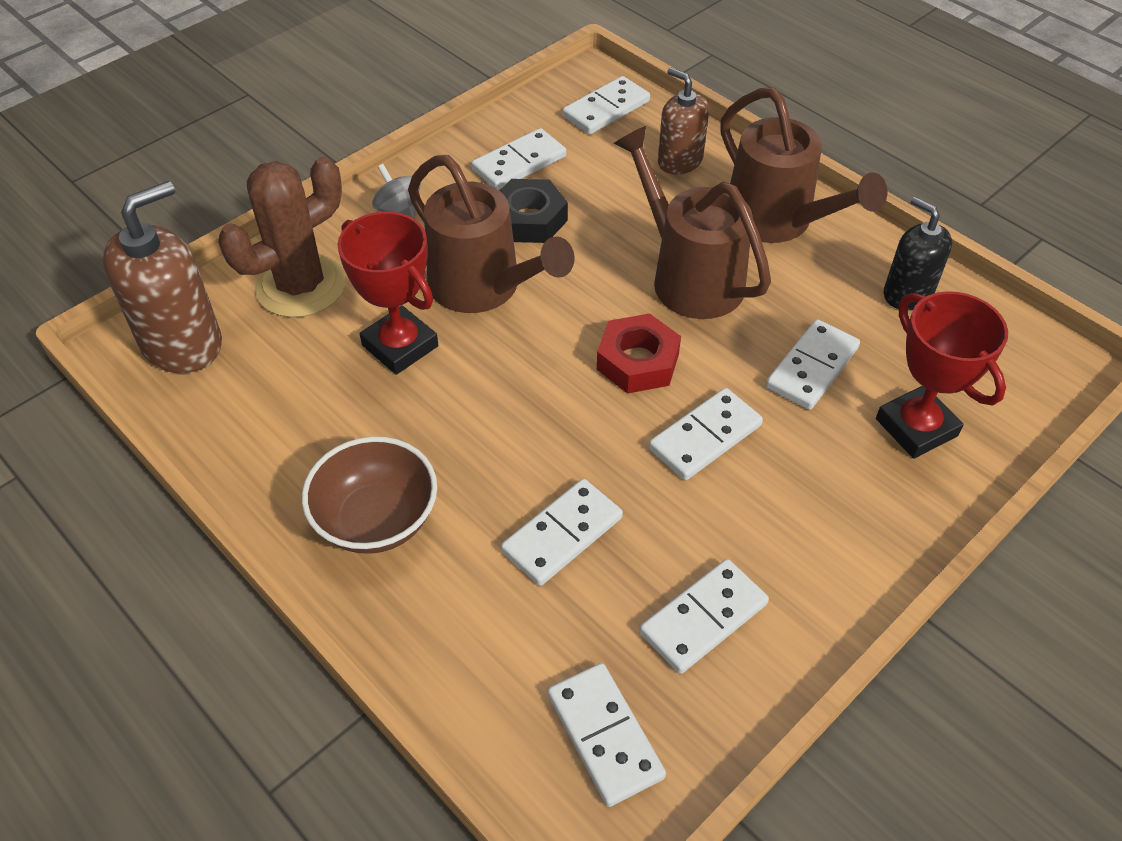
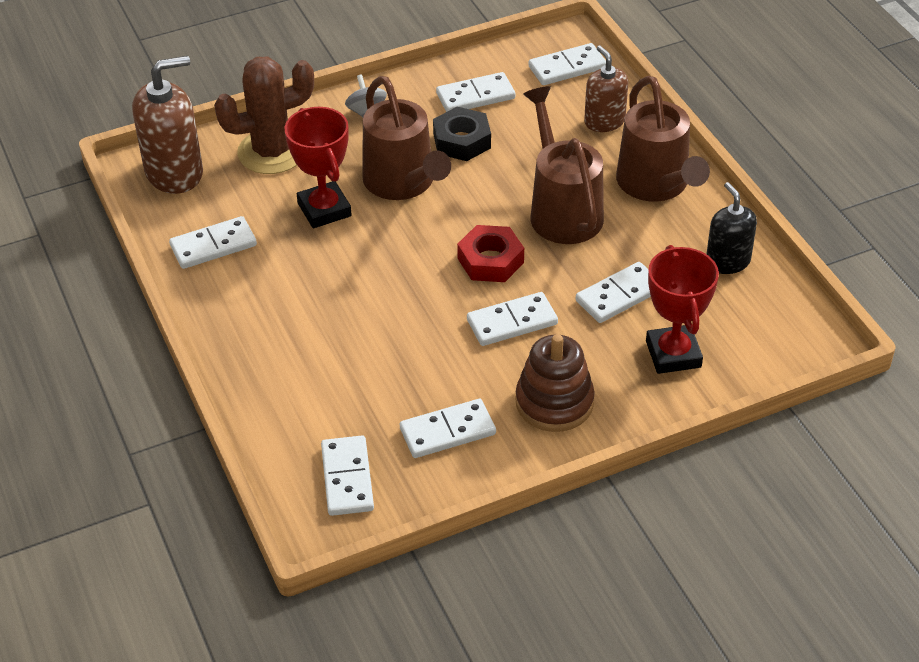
camera: 20 degrees right, 5 degrees down
brown bowl [302,436,437,554] -> none
white domino [501,479,623,586] -> white domino moved to [169,216,257,269]
none -> brown stacking toy [516,334,595,432]

